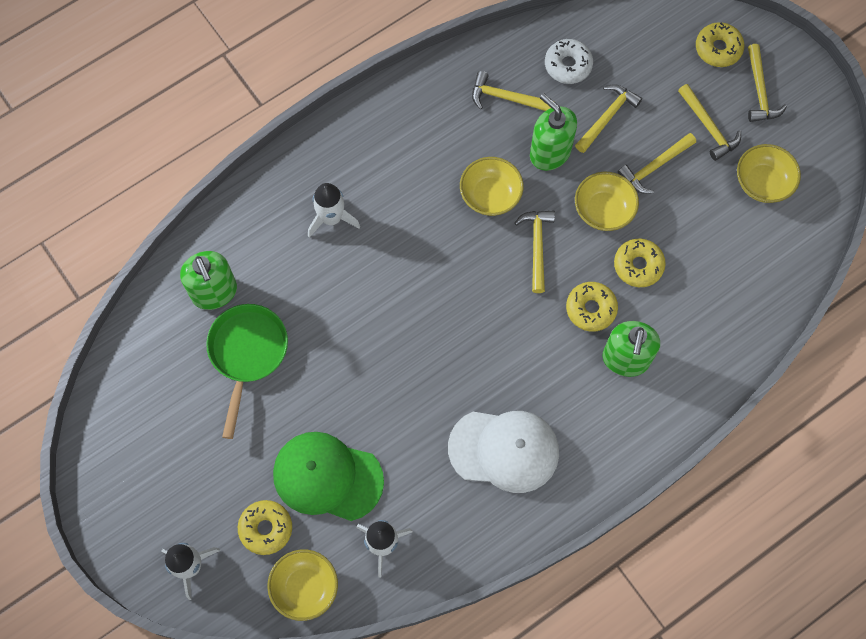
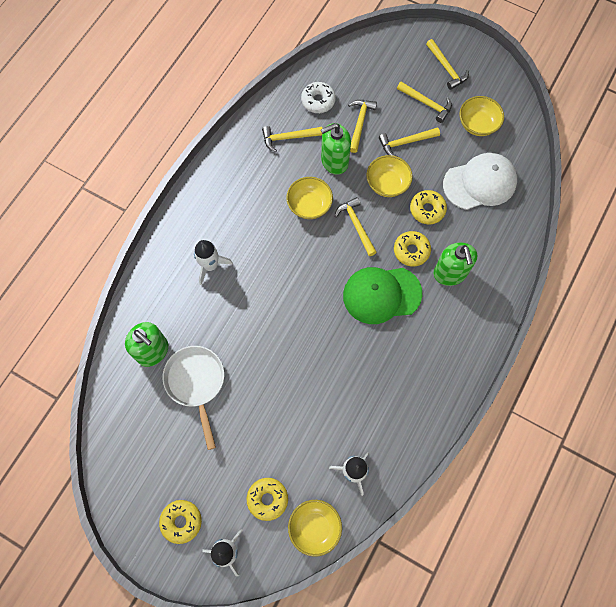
camera: 25 degrees left, 0 degrees up
green pan [206,304,288,439] -> white pan [162,346,224,450]
green cap [273,432,384,521] -> green cap moved to [343,267,422,324]
white cap [448,411,559,493] -> white cap moved to [443,153,517,210]
green soap dispenser [530,93,577,171] -> green soap dispenser turned 45 degrees counterclockwise [321,123,351,175]
yellow hammer [618,133,696,194] -> yellow hammer turned 45 degrees clockwise [379,127,440,157]
yellow donut [696,22,744,67] -> yellow donut moved to [159,500,202,544]

